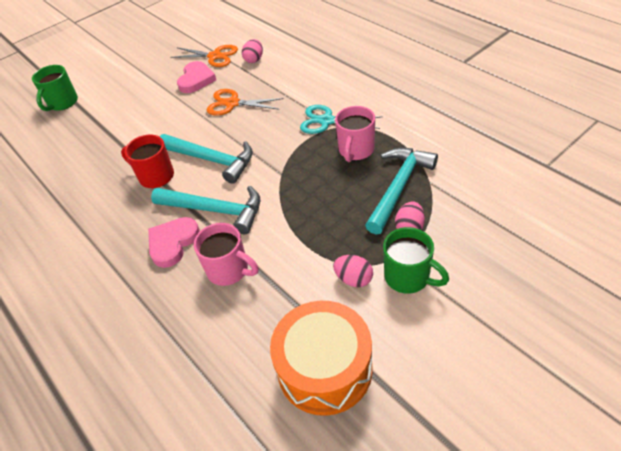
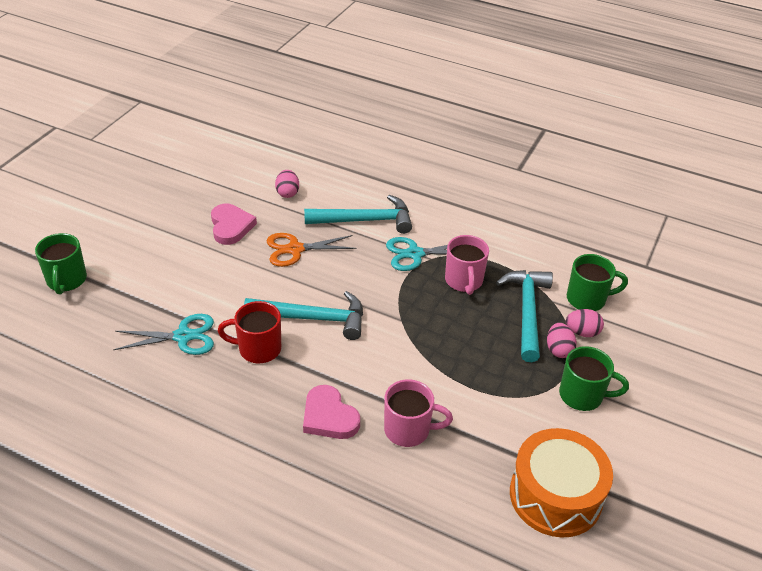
camera: 30 degrees left, 5 degrees down
pink heart [148,217,200,268] -> pink heart turned 45 degrees counterclockwise [303,385,360,439]
turquoise hammer [151,186,260,234] -> turquoise hammer moved to [304,195,412,234]
orange scissors [170,45,238,67] -> none
pink egg [333,255,373,287] -> pink egg moved to [566,309,604,337]
none -> turquoise scissors [113,314,214,355]
none -> green mug [567,254,628,311]

